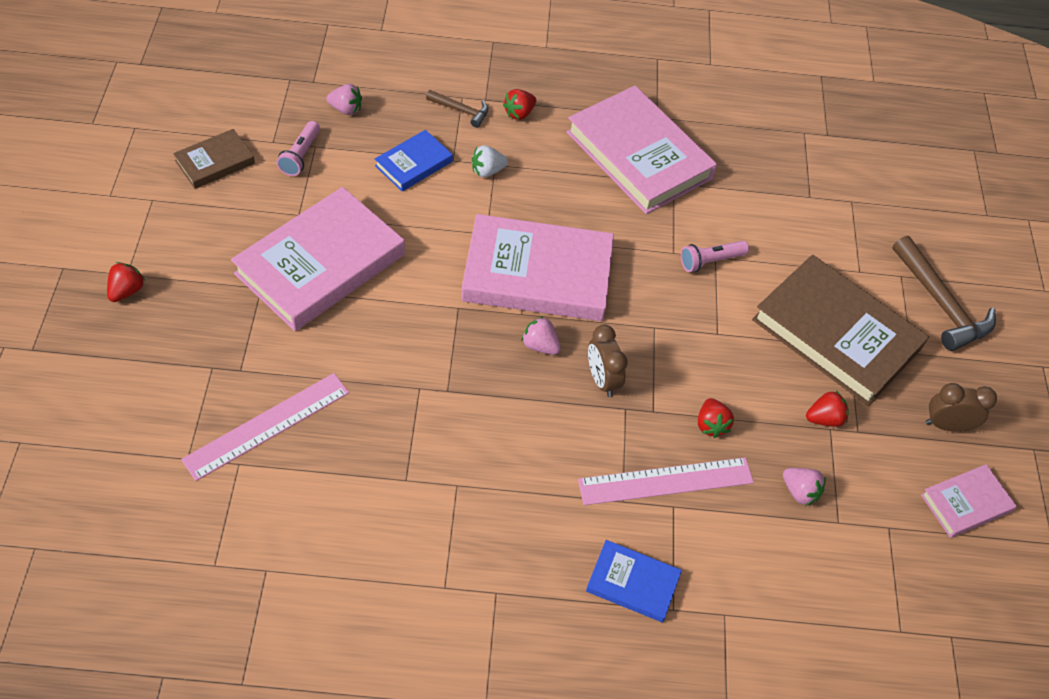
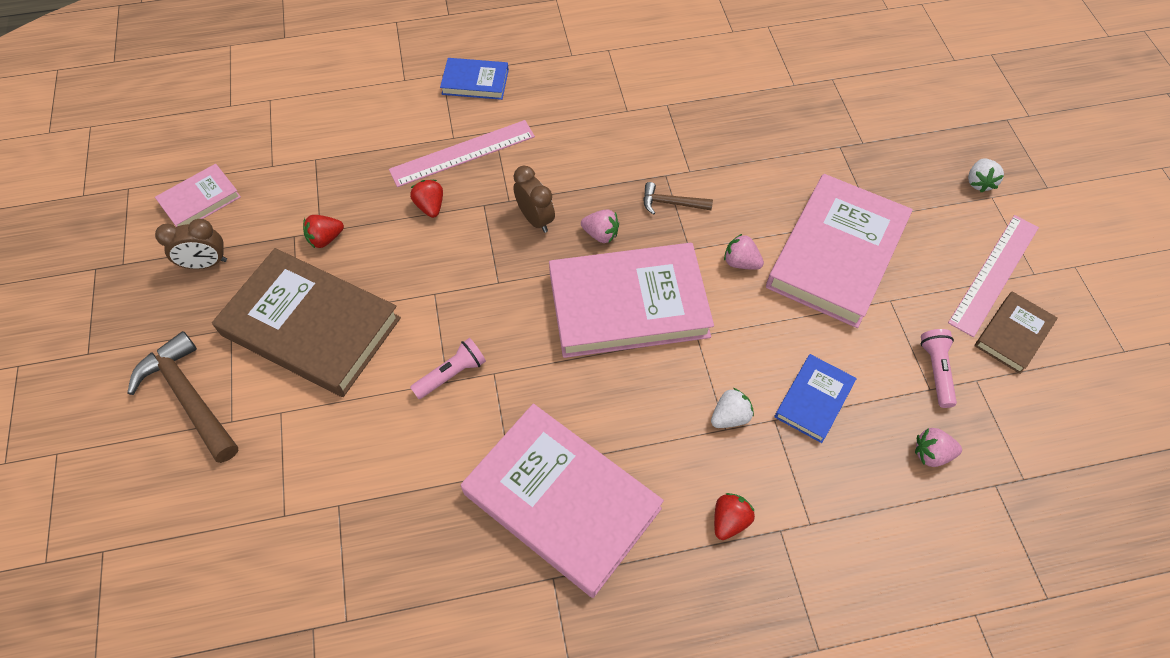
camera: 170 degrees right, 5 degrees up
red strawberry [107,262,145,302] -> white strawberry [968,158,1004,192]
pink ruler [181,373,349,481] -> pink ruler moved to [948,215,1039,337]
brown hammer [426,90,488,128] -> brown hammer moved to [643,182,713,215]
pink strawberry [783,468,826,506] -> pink strawberry moved to [724,234,764,270]

